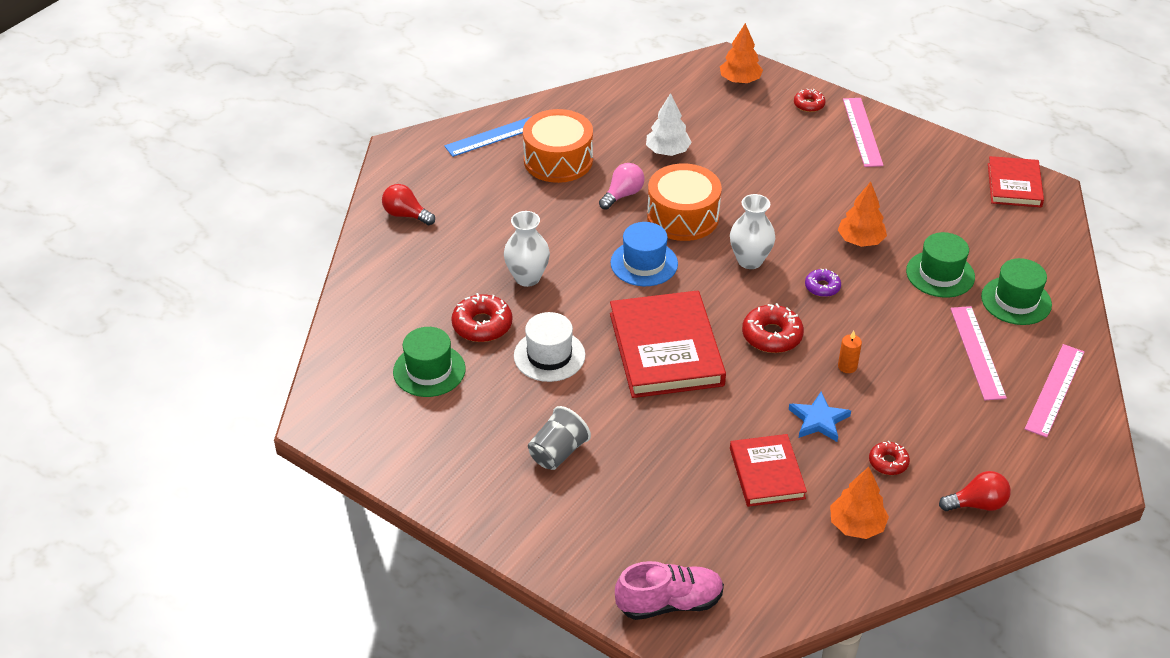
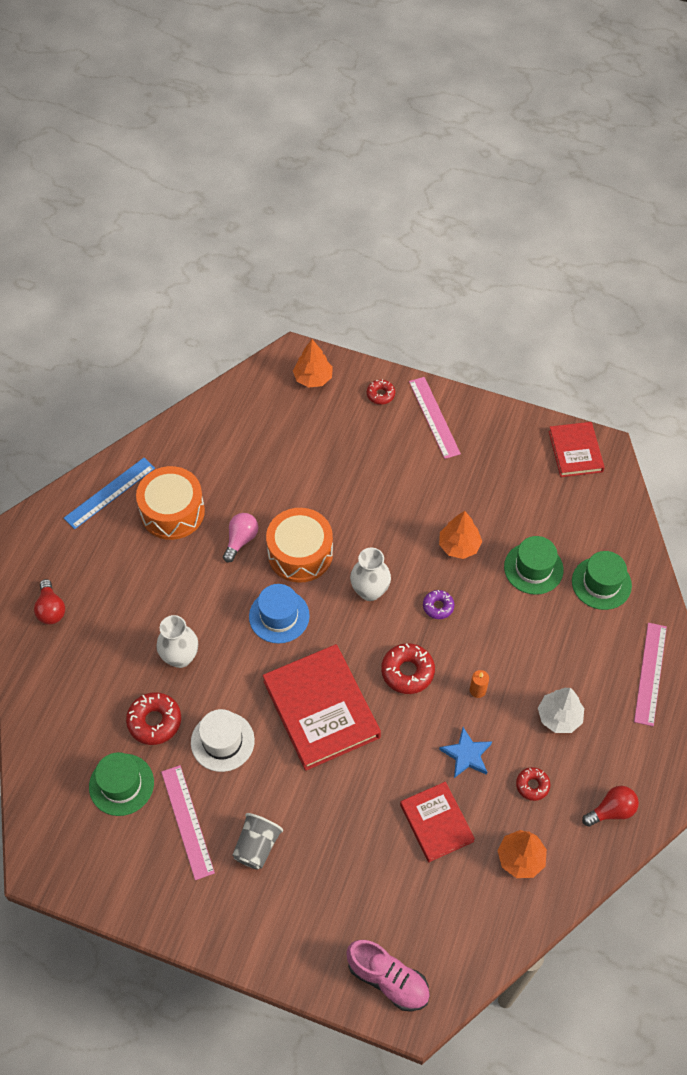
camera: 15 degrees left, 15 degrees up
red light bulb [382,184,435,225] -> red light bulb turned 120 degrees counterclockwise [34,579,65,625]
pink shoe [615,561,724,620] -> pink shoe turned 60 degrees clockwise [346,940,430,1012]
white tree [646,93,692,156] -> white tree moved to [538,688,584,733]
pink ruler [950,306,1007,400] -> pink ruler moved to [161,765,215,880]

